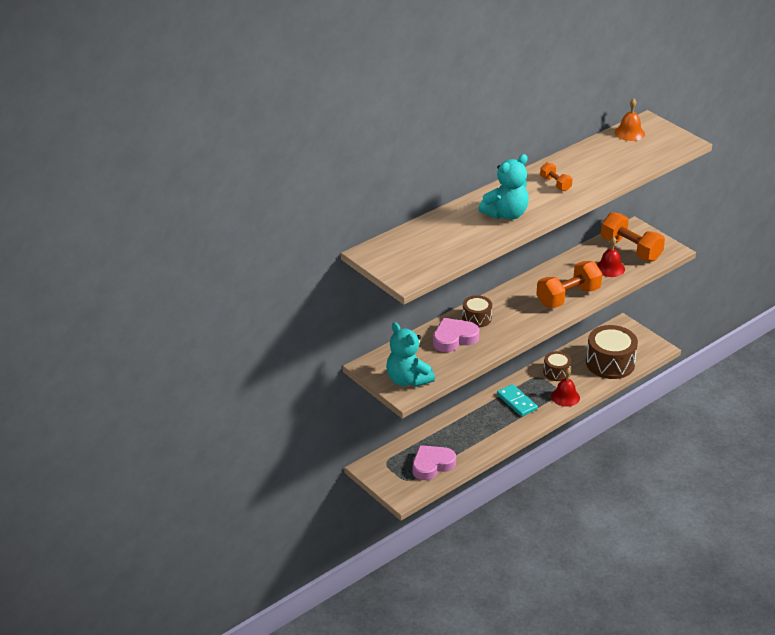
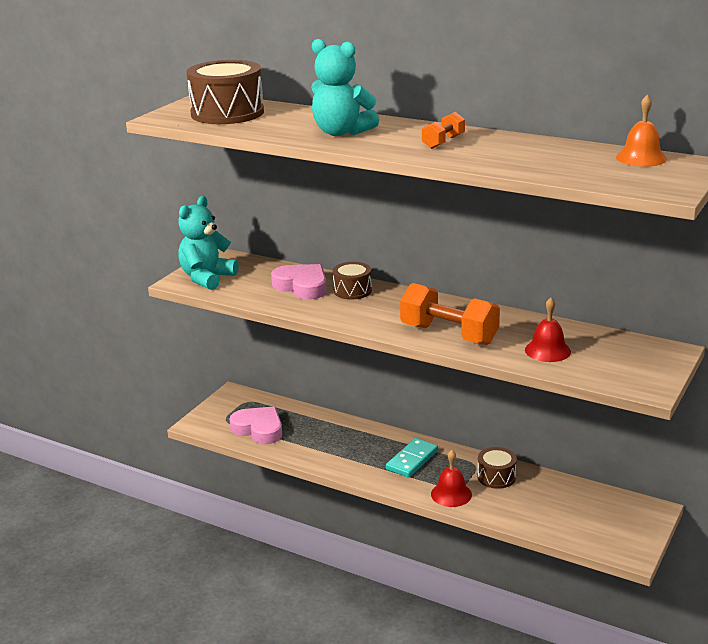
camera: 70 degrees right, 10 degrees down
brown drum [586,325,638,379] -> brown drum moved to [186,60,264,124]
orange dumbbell [601,212,665,261] -> none

